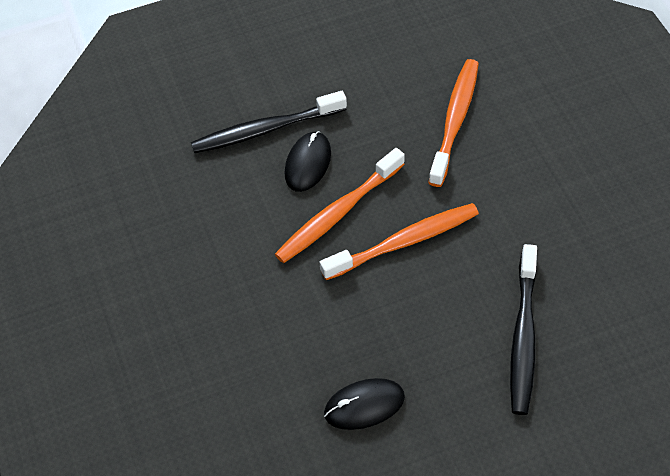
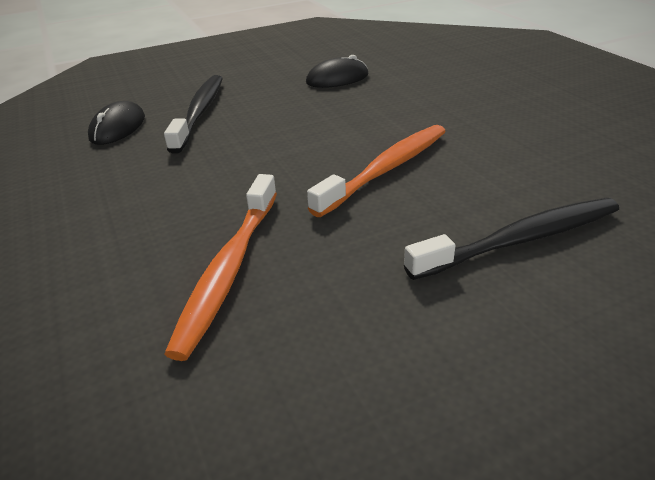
camera: 175 degrees right, 20 degrees down
black mouse [285,131,331,192] -> black mouse moved to [88,101,145,145]
orange toothbrush [320,203,479,280] -> none

